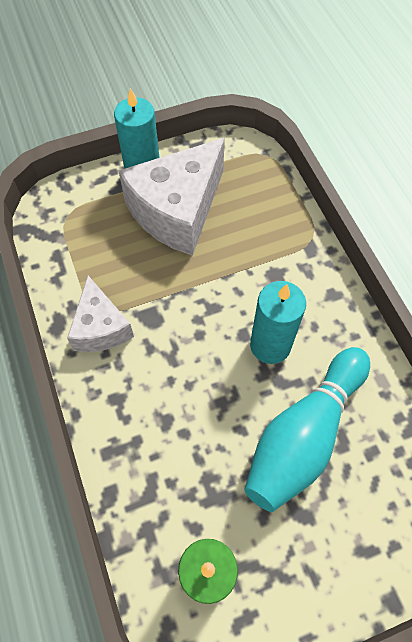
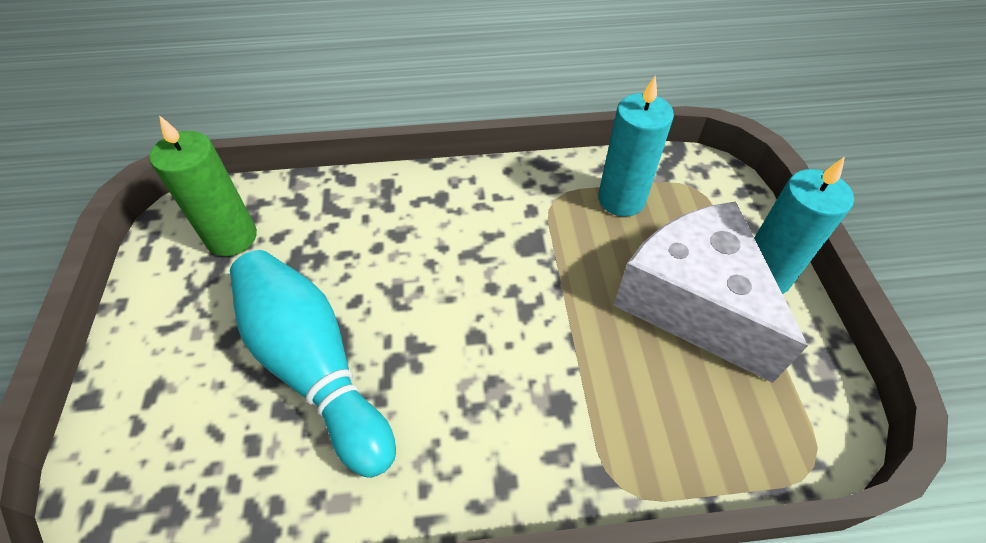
camera: 105 degrees right, 10 degrees down
white cheese [67,276,134,352] -> none
turquoise candle [250,281,306,364] -> turquoise candle moved to [598,76,674,217]

